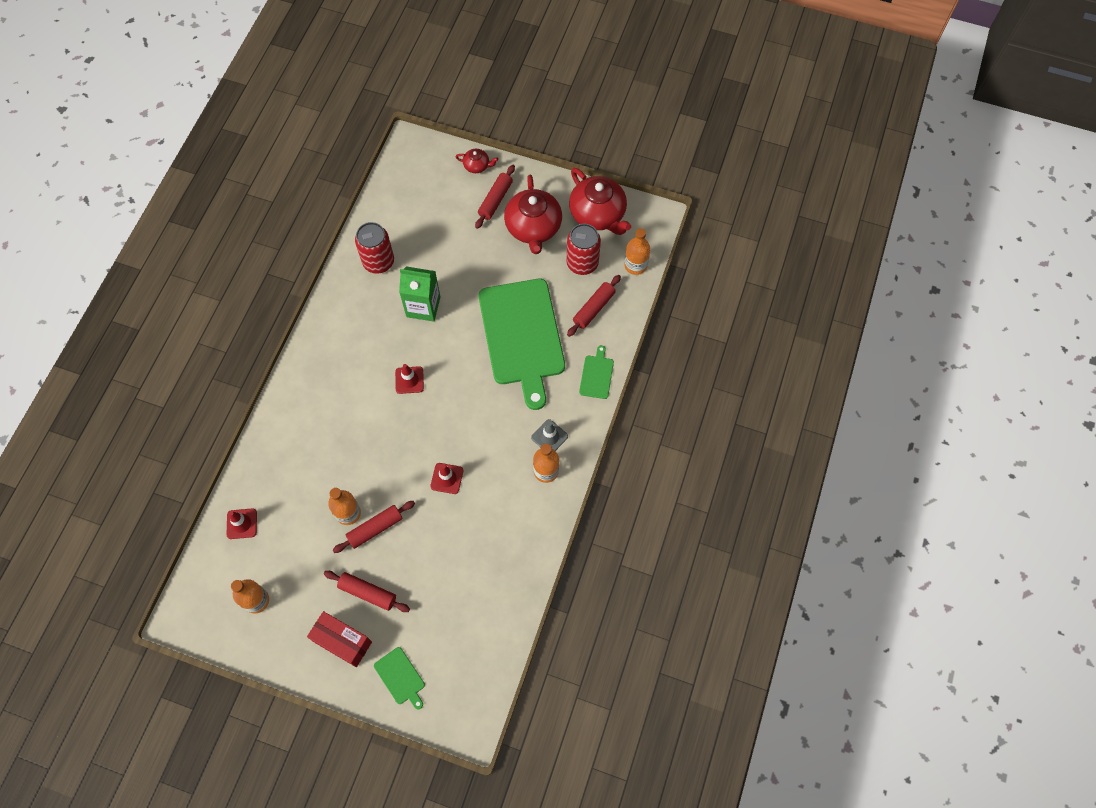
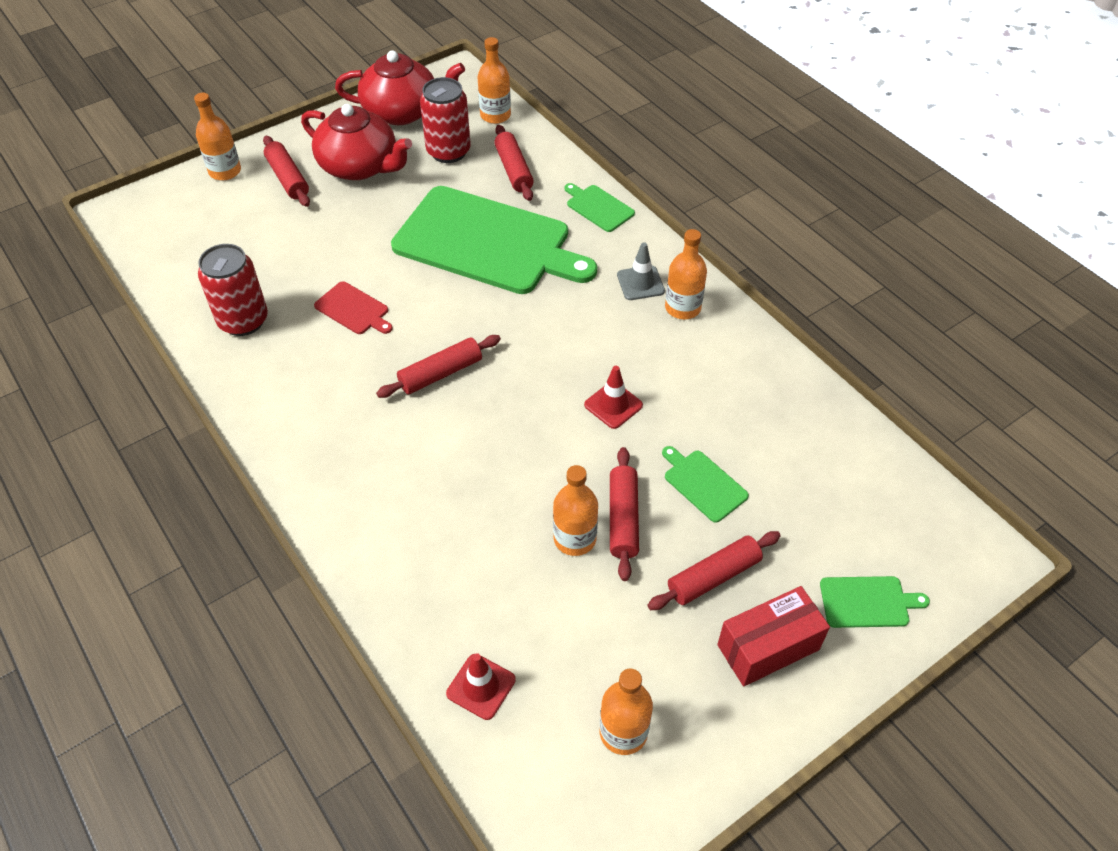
camera: 55 degrees left, 15 degrees down
red traffic cone [395,364,424,394] -> red rolling pin [376,335,501,398]
green carton [399,267,441,322] -> red cutting board [314,281,393,334]
red teapot [456,149,498,173] -> orange bottle [194,93,241,180]
none -> green cutting board [662,446,749,523]

